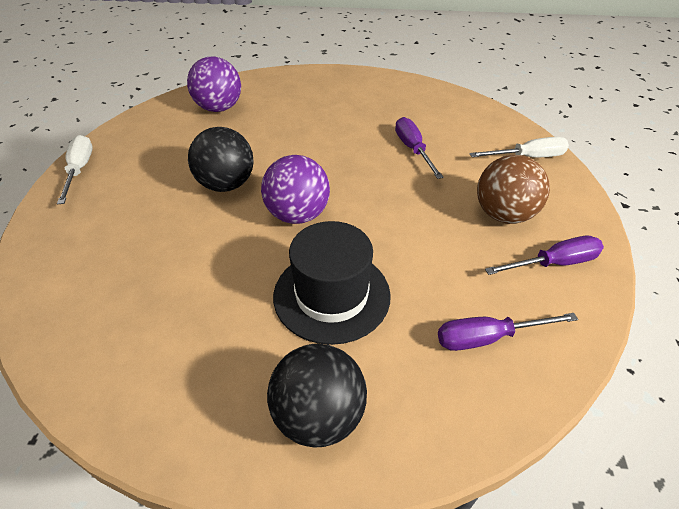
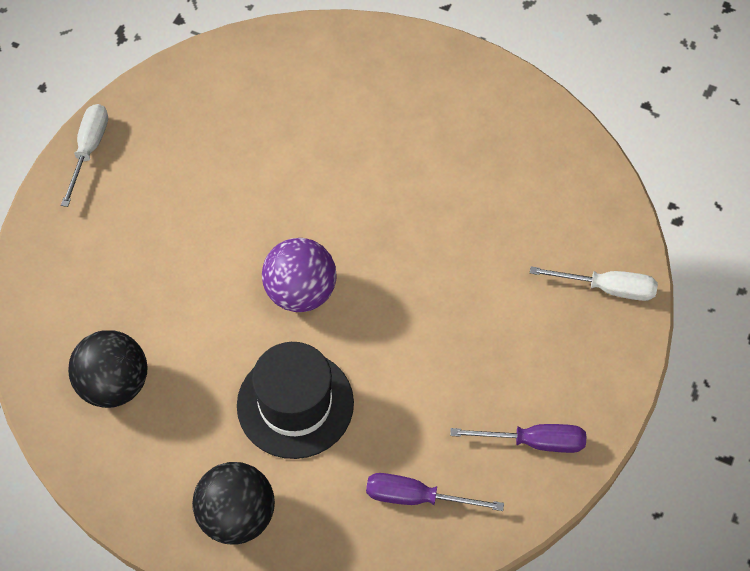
camera: 20 degrees right, 15 degrees up
purple ball [187,57,241,112] -> none
black ball [188,127,254,192] -> black ball moved to [68,330,148,408]
purple screwdriver [395,117,443,179] -> none
brown ball [477,155,550,224] -> none

